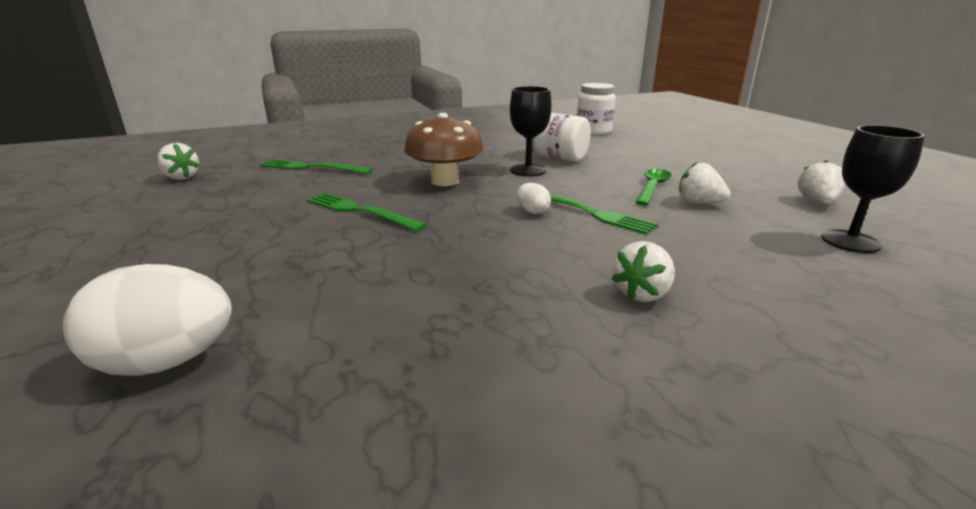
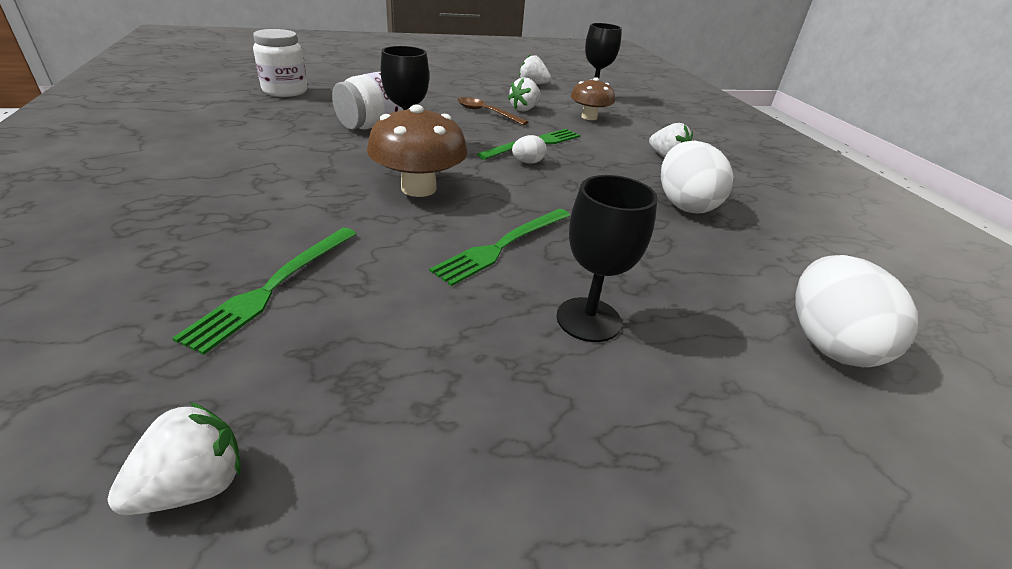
camera: 85 degrees left, 10 degrees up
green spoon [636,169,672,206] -> brown spoon [457,97,528,125]
none -> black goblet [556,175,658,342]
none -> brown mushroom [571,77,615,120]
none -> white egg [661,141,734,214]

